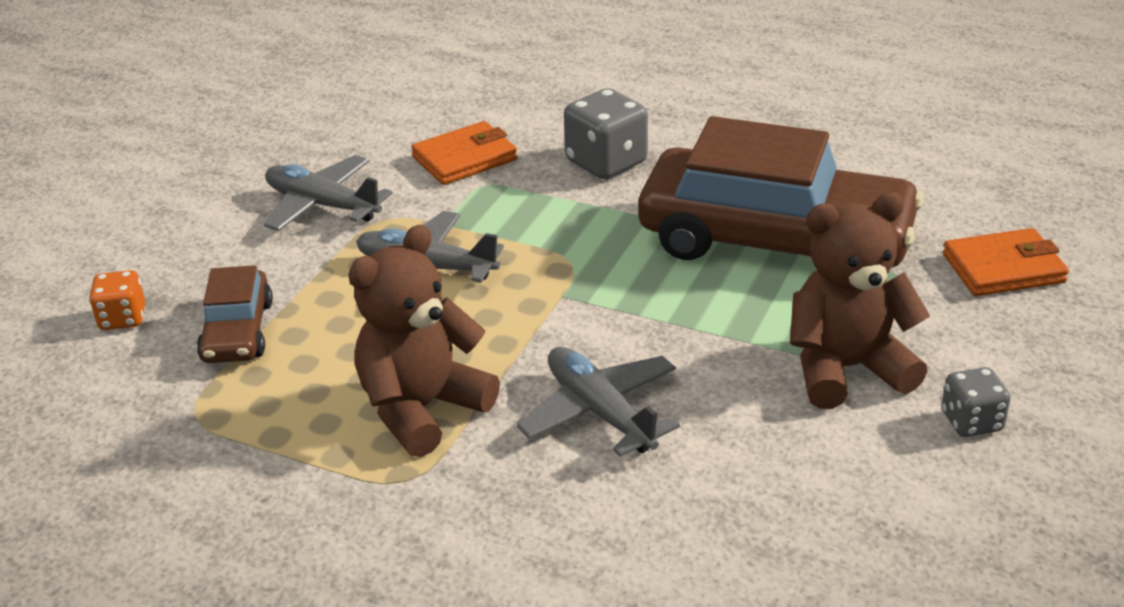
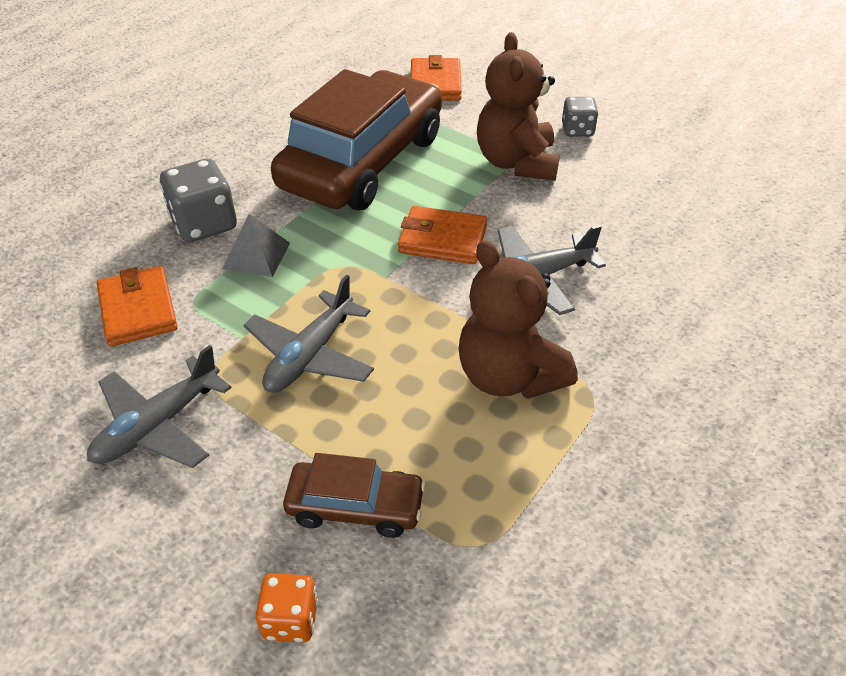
camera: 80 degrees left, 10 degrees up
none -> grey pyramid [222,214,290,277]
none -> orange wallet [398,206,487,264]

